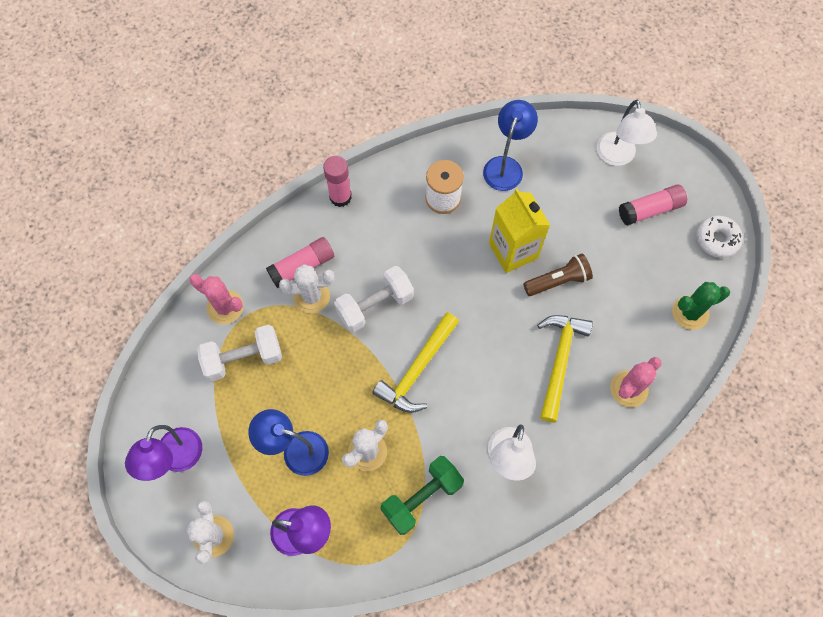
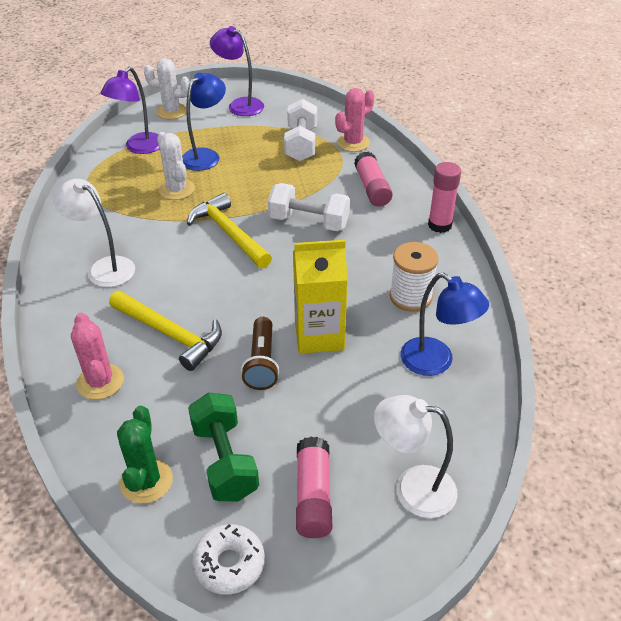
camera: 110 degrees right, 25 degrees down
white cactus [279,264,335,313] -> none
white dumbbell [334,266,414,333] -> white dumbbell turned 60 degrees counterclockwise [268,183,350,231]
green dumbbell [381,456,464,535] -> green dumbbell moved to [188,393,259,501]

